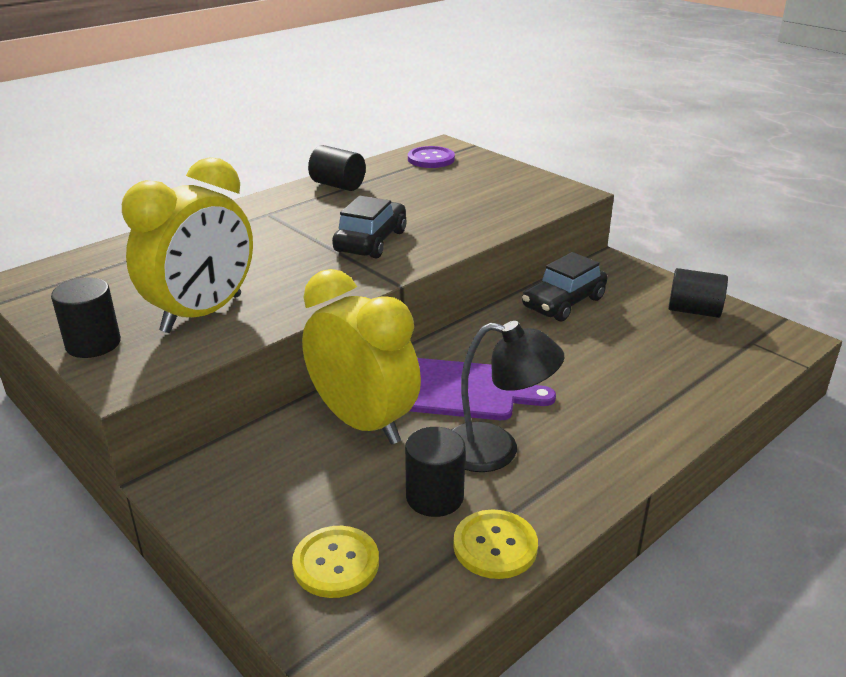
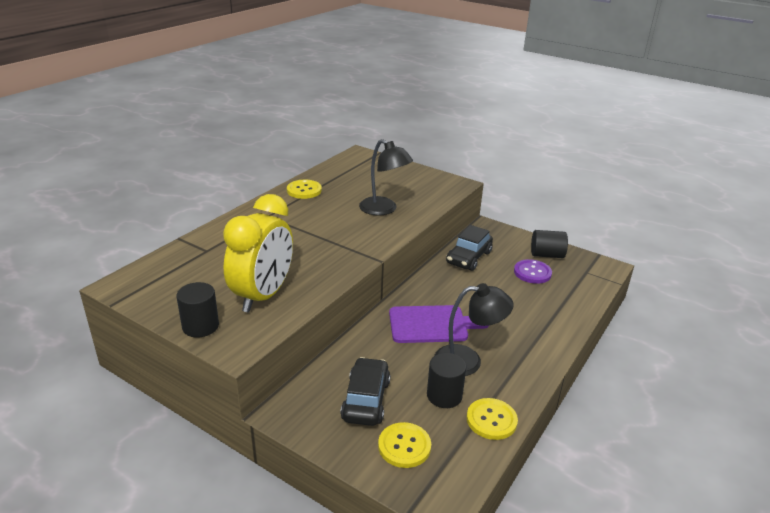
camera: 15 degrees left, 0 degrees up
yellow clock [302,269,421,445] -> none
black cylinder [308,145,366,191] -> yellow button [287,180,322,199]
black car [332,196,406,259] -> black car moved to [341,357,390,426]
purple button [408,146,455,168] -> purple button moved to [514,259,552,284]
none -> black lamp [359,139,413,216]

